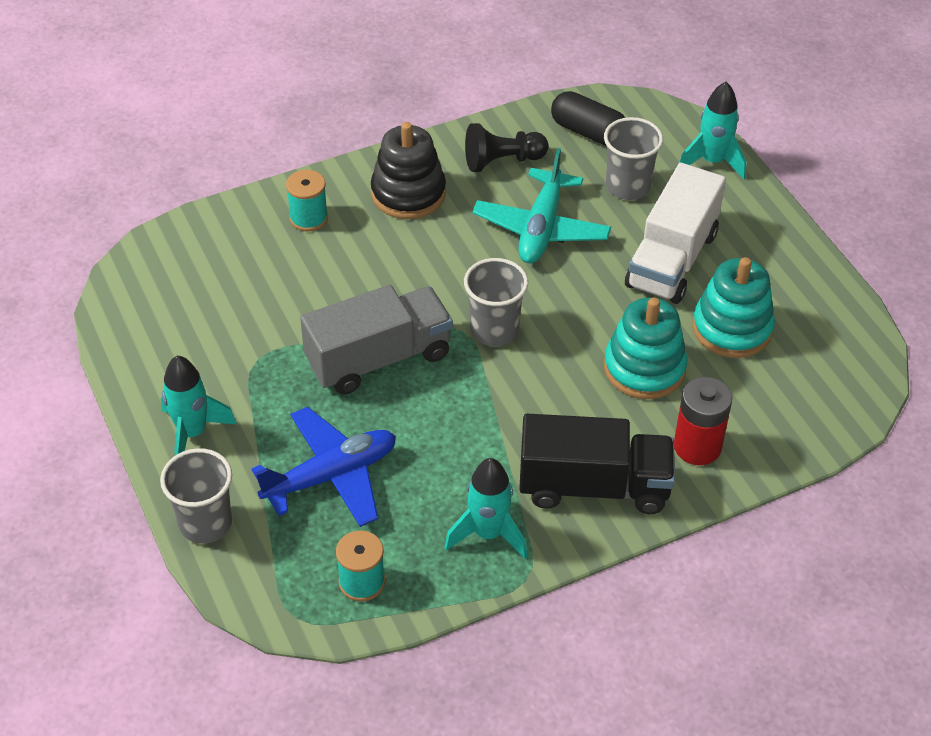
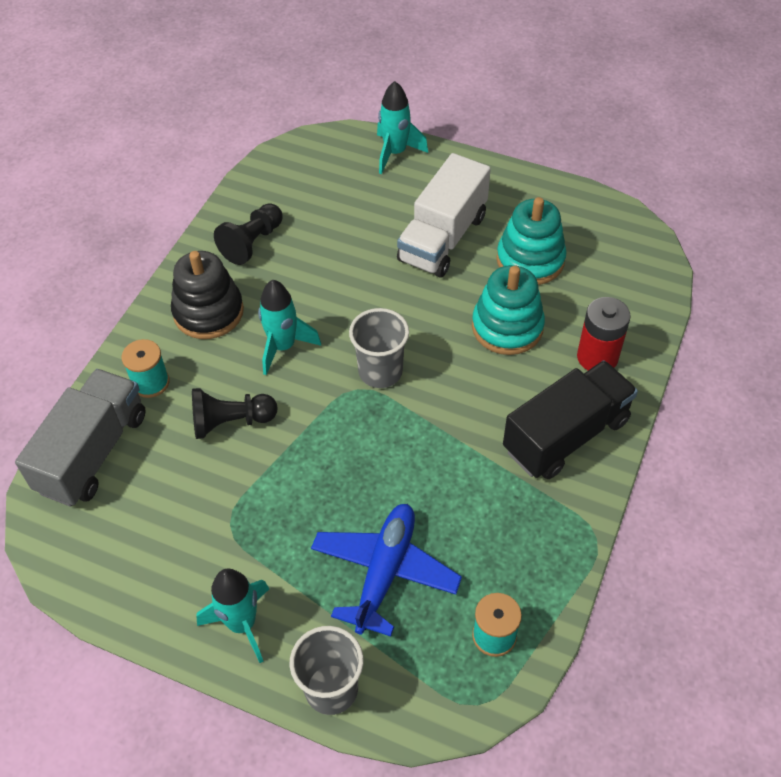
camera: 40 degrees left, 5 degrees up
grey truck [300,285,453,395] -> grey truck moved to [15,369,146,507]
turquoise rocket [445,458,527,559] -> turquoise rocket moved to [258,280,321,375]
turquoise plane [472,148,611,263] -> none
black capsule [551,91,625,145] -> none
grey cup [604,117,663,200] -> none
white truck [625,163,726,304] -> white truck turned 45 degrees clockwise [397,153,491,278]
none -> black pawn [192,388,278,439]

